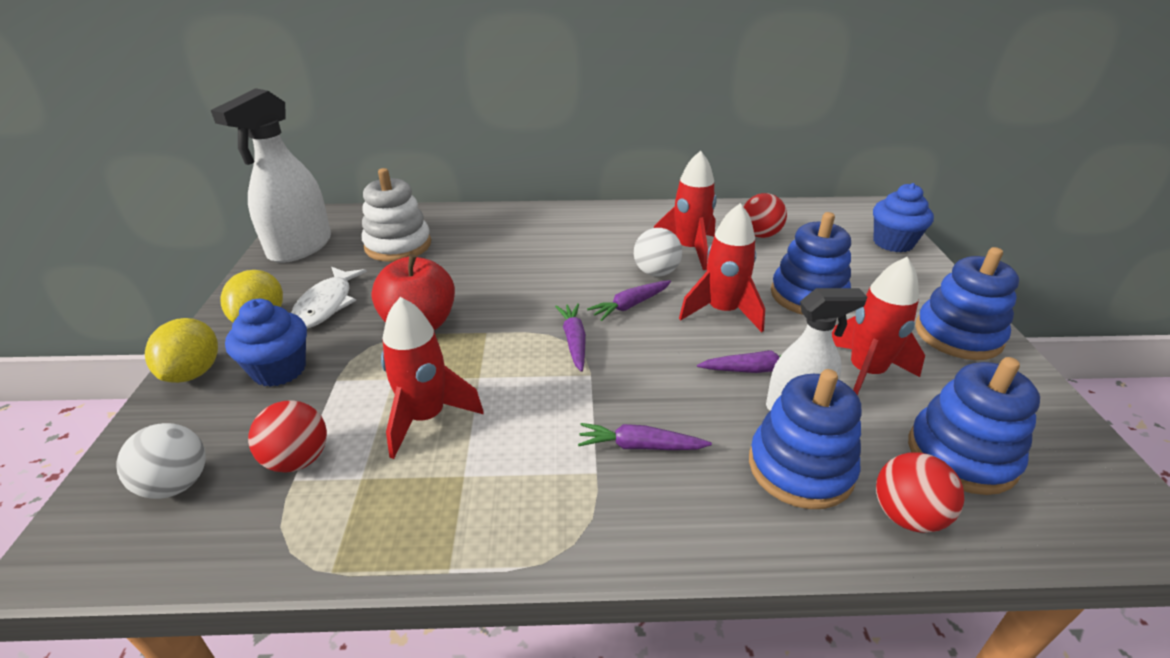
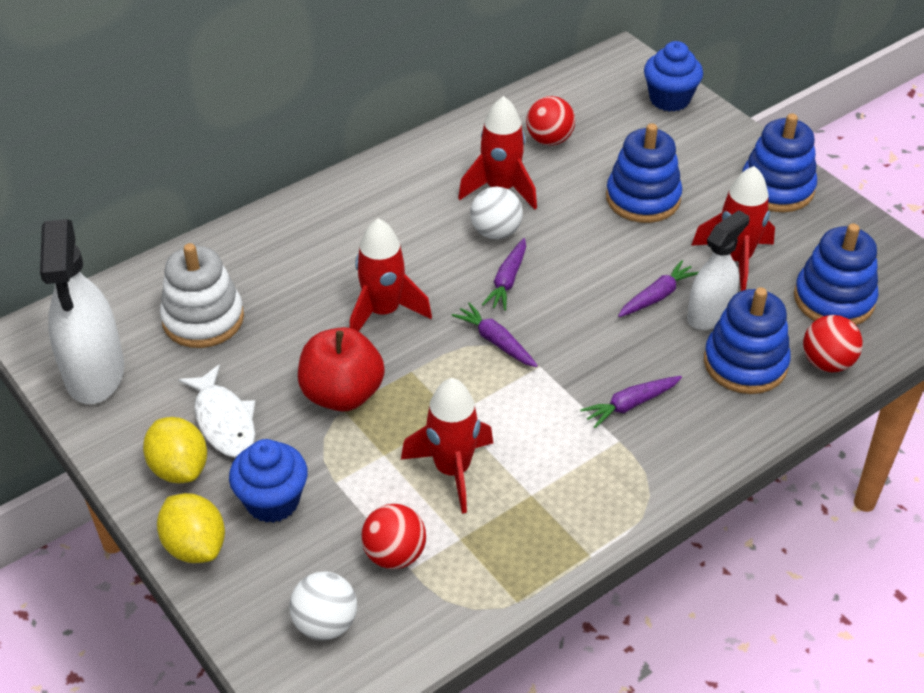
camera: 35 degrees left, 10 degrees up
red rocket [679,203,765,332] -> red rocket moved to [350,218,432,331]

